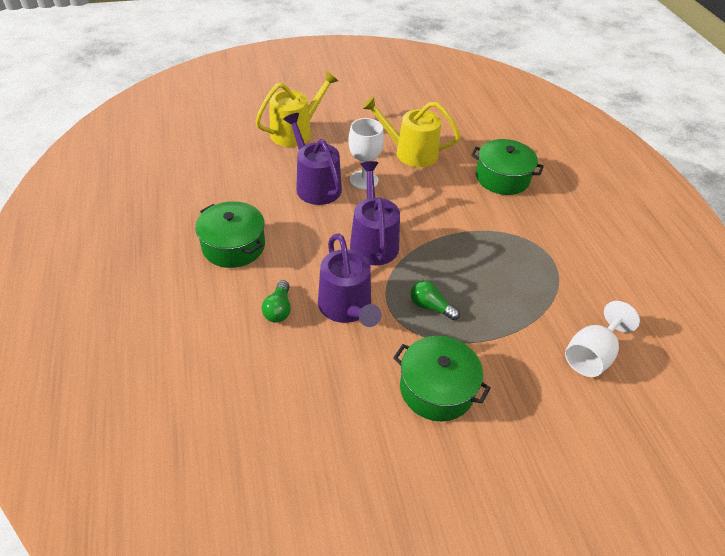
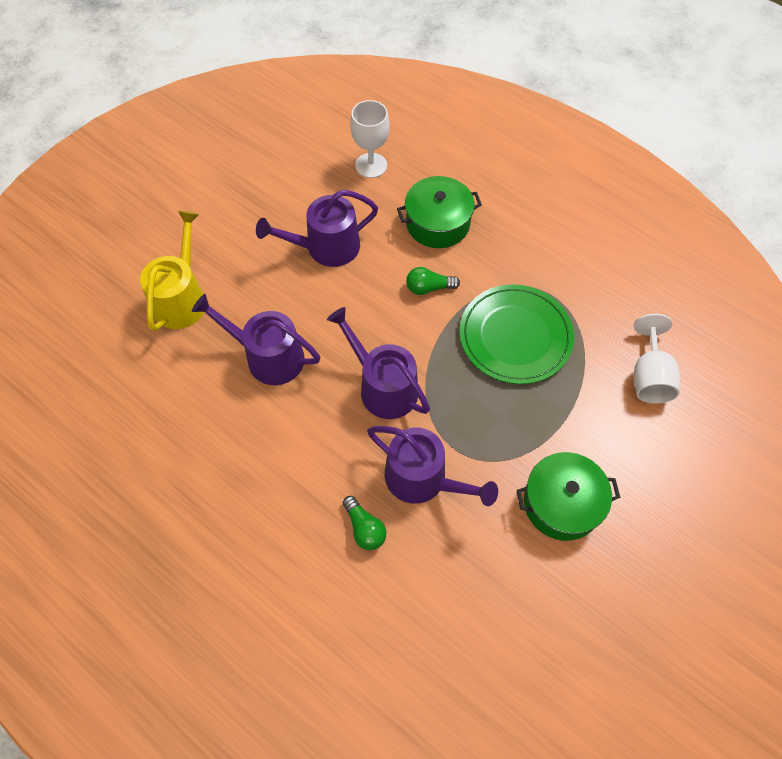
camera: 35 degrees left, 15 degrees up
green pot [195,201,265,268] -> none
white goblet [348,118,384,190] -> white goblet moved to [350,100,390,178]
yellow watering can [362,96,460,167] -> purple watering can [256,190,378,267]
green light bulb [410,280,460,320] -> green light bulb moved to [406,267,460,295]
none -> green plate [460,285,574,384]

